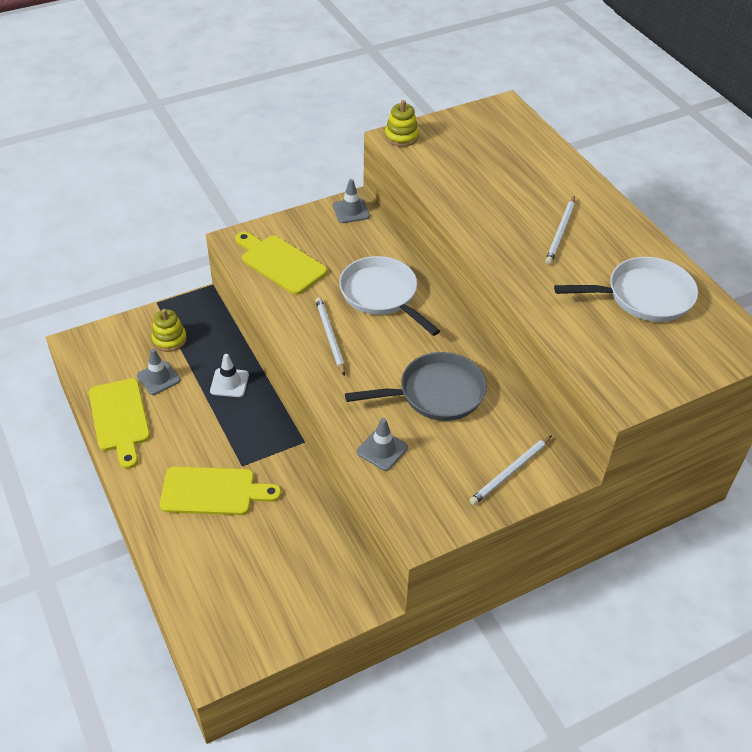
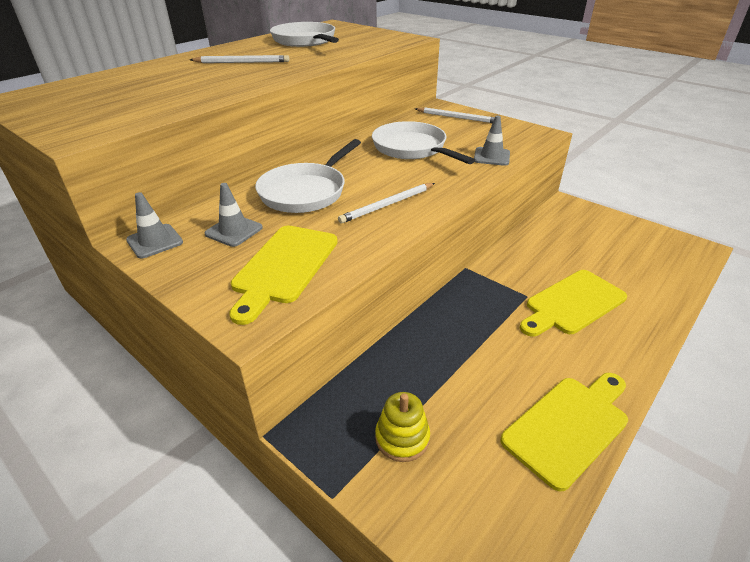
camera: 110 degrees left, 10 degrees down
grey traffic cone [137,349,181,395] -> grey traffic cone moved to [204,183,263,247]
yellow cutting board [160,466,281,515] -> yellow cutting board turned 105 degrees counterclockwise [520,270,627,337]
white traffic cone [210,354,249,397] -> none
grey pan [345,352,487,421] -> white pan [372,121,475,164]
yellow stacking toy [385,100,419,147] -> none

